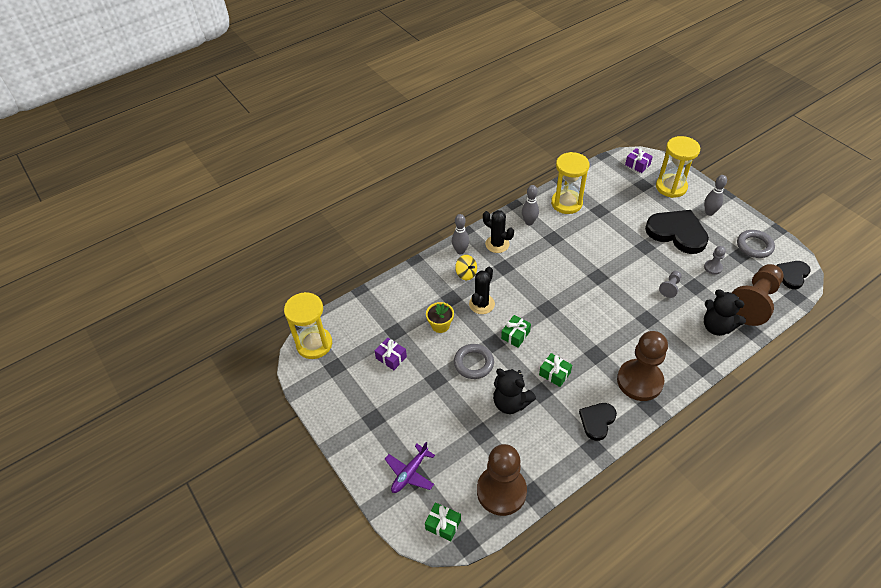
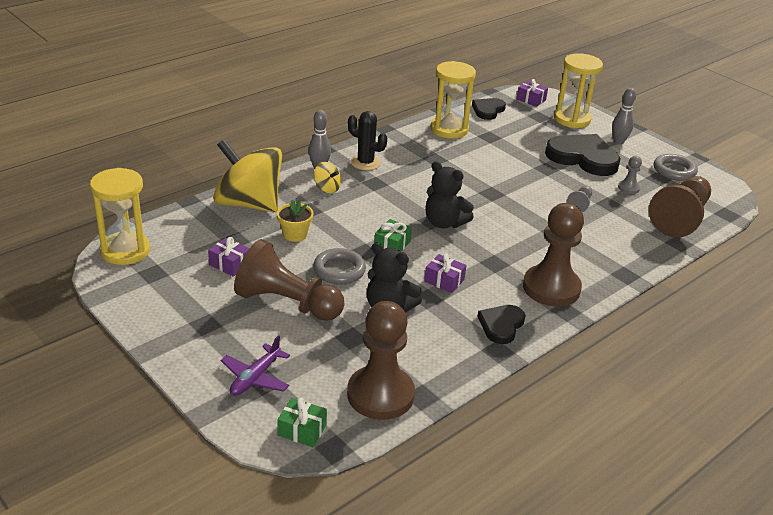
camera: 10 degrees left, 15 degrees down
black cactus [469,267,495,314] -> none
grey bowling pin [522,185,539,225] -> none
green gift [539,353,572,387] -> purple gift [424,253,466,293]
black teddy bear [704,289,746,336] -> black teddy bear moved to [425,161,474,228]
black heart [776,261,811,289] -> black heart moved to [472,98,506,120]
none -> yellow spinning top [213,139,282,212]
none -> brown pawn [234,239,344,321]

